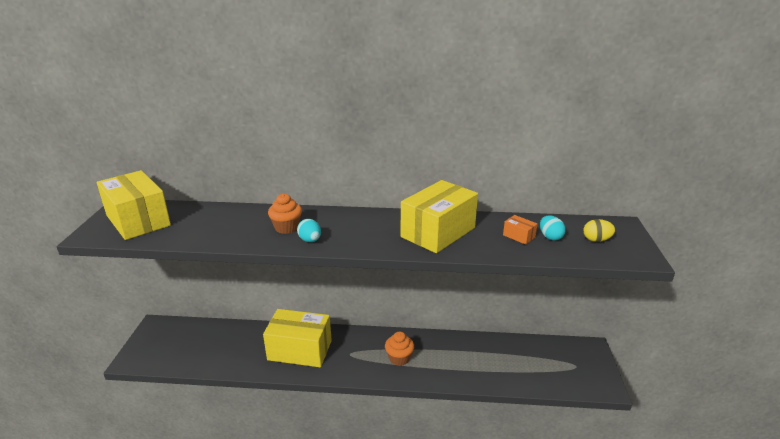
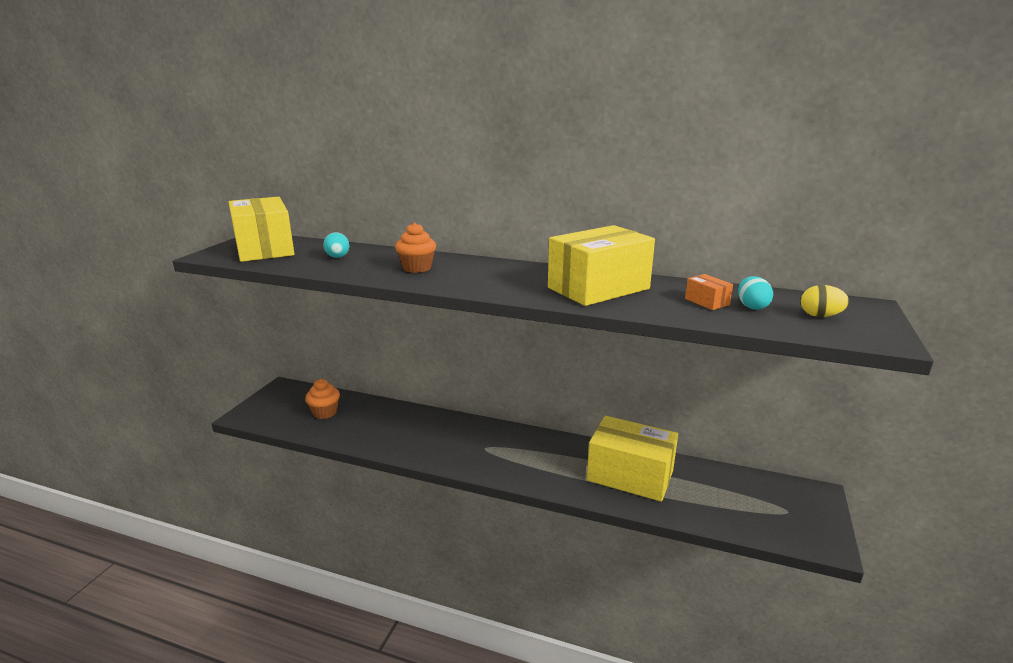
camera: 15 degrees right, 5 degrees down
yellow box [263,309,332,367] -> yellow box moved to [587,416,678,502]
turquoise egg [297,219,321,242] -> turquoise egg moved to [323,232,349,258]
orange cupcake [385,332,414,366] -> orange cupcake moved to [305,379,340,419]

